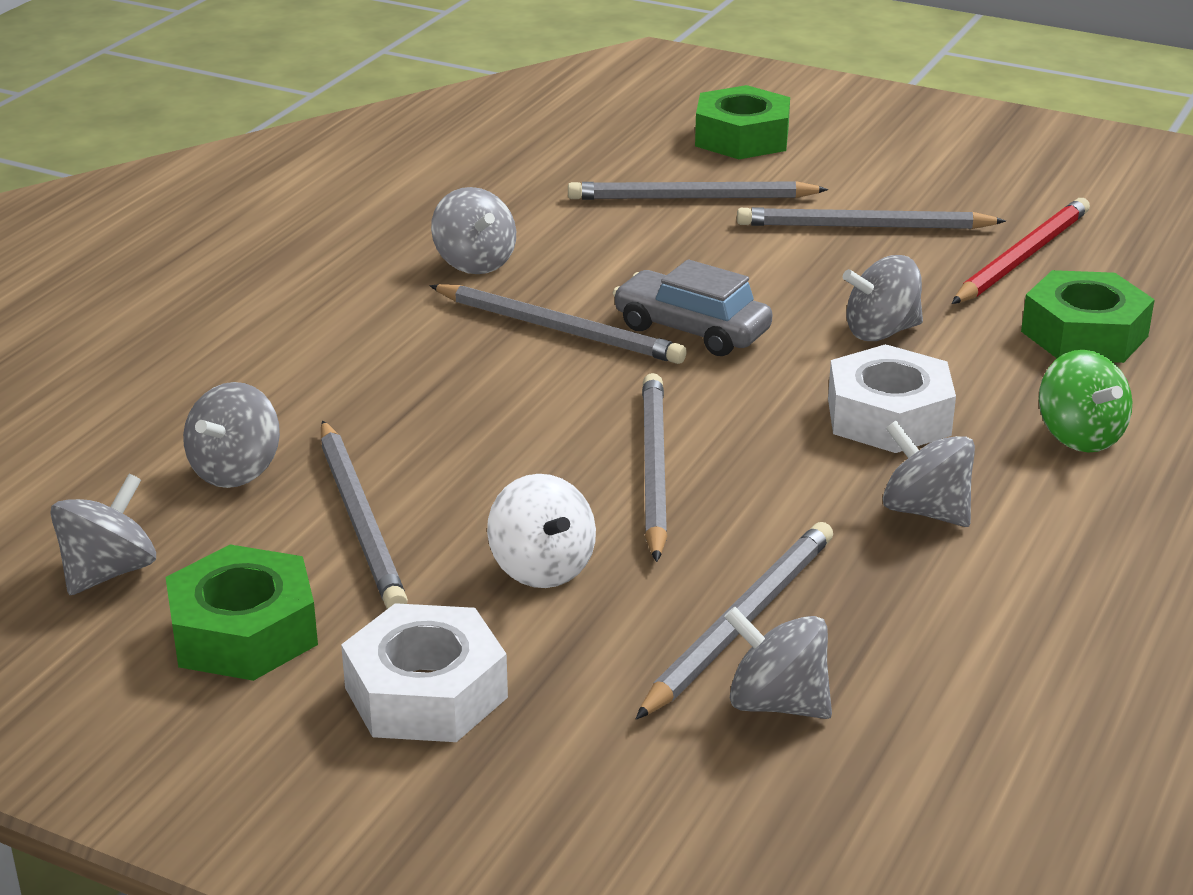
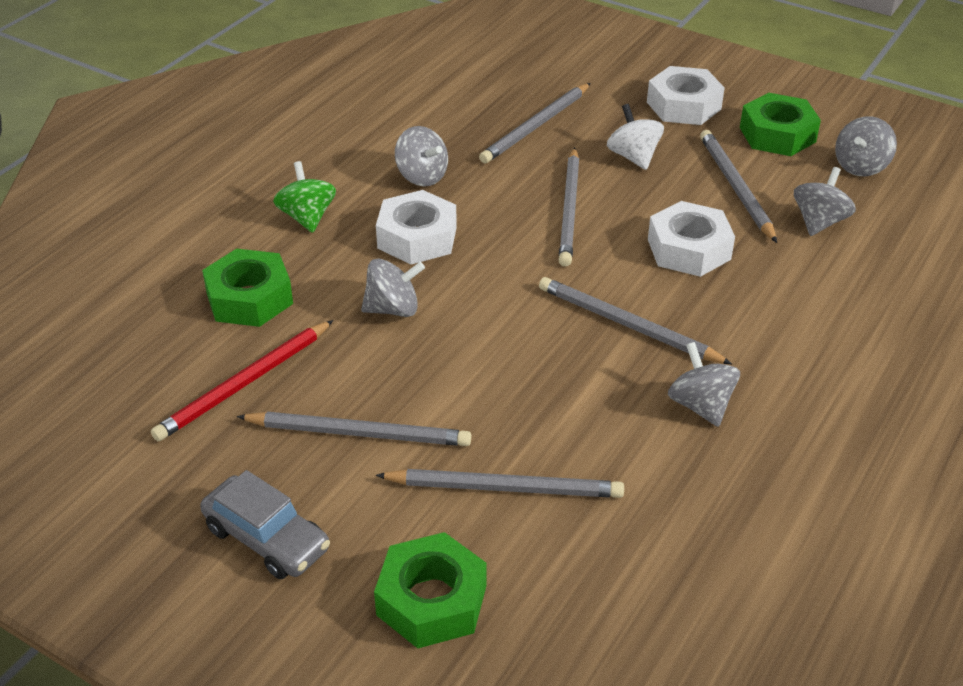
camera: 175 degrees left, 10 degrees up
grey car [613,259,773,356] -> grey car moved to [200,470,330,579]
grey spinning top [724,607,832,719] -> none
none -> white nut [648,201,735,277]

